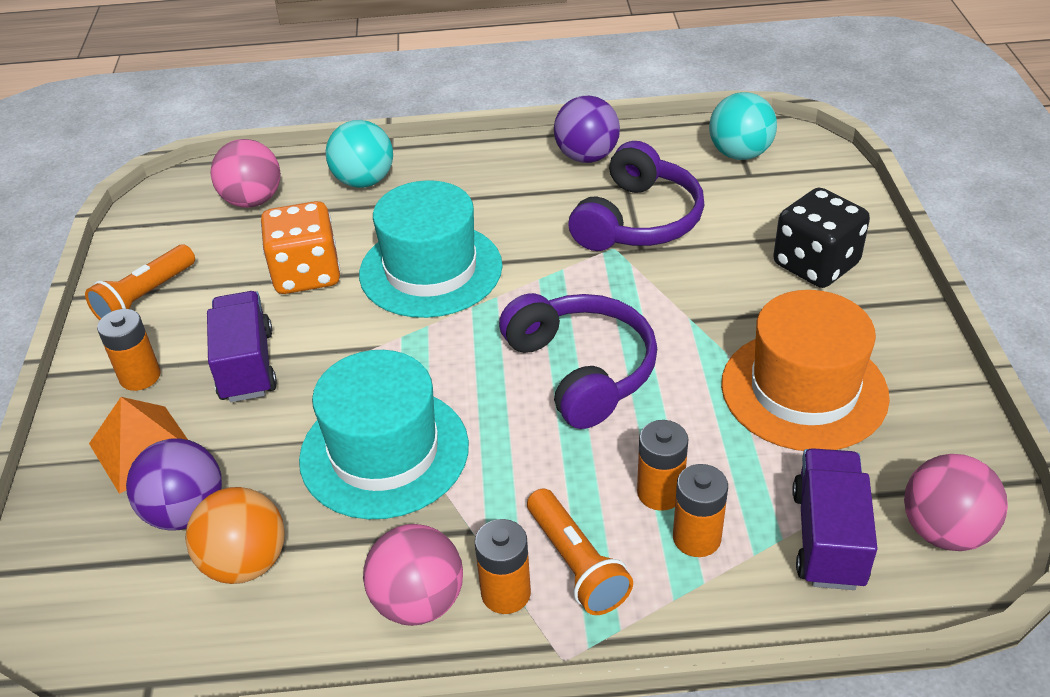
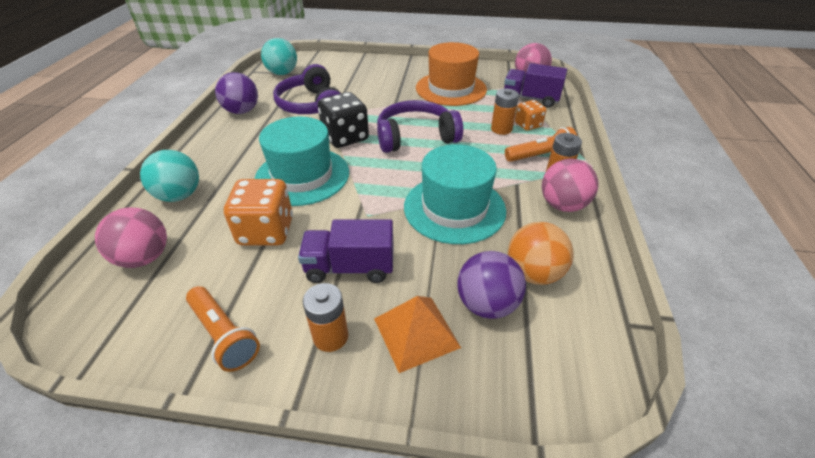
camera: 80 degrees left, 0 degrees up
purple headphones [568,141,704,251] -> purple headphones turned 150 degrees counterclockwise [273,64,341,114]
orange battery [673,464,728,557] -> orange dice [515,100,546,131]
black dice [773,188,870,288] -> black dice moved to [317,92,369,148]

